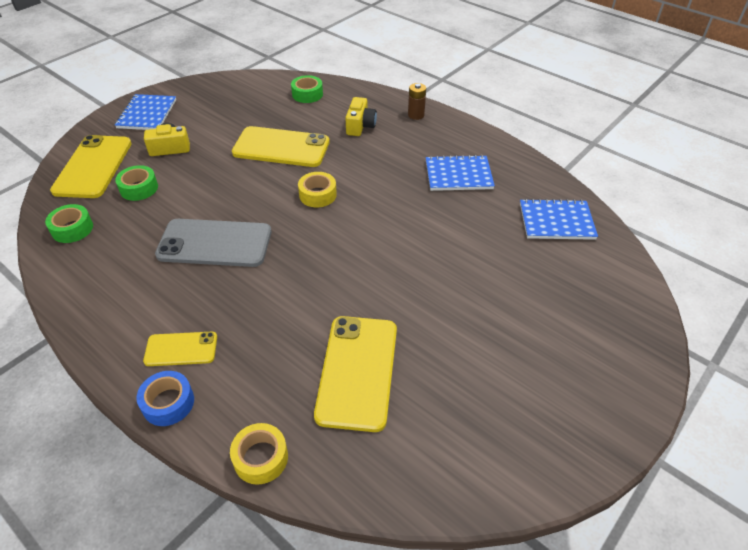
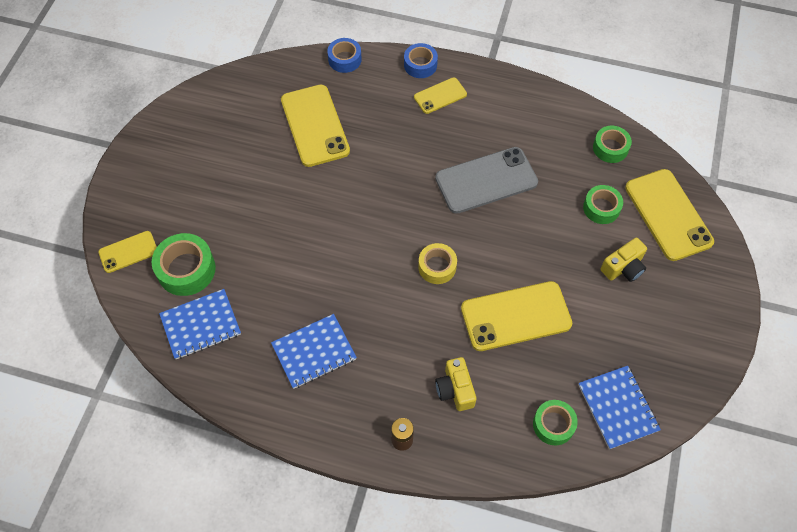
camera: 155 degrees right, 15 degrees up
blue notebook [115,94,176,130] -> blue notebook moved to [579,366,661,449]
yellow tape [230,423,288,485] -> blue tape [327,38,362,73]
none -> yellow phone [98,231,157,273]
none -> green tape [152,233,216,296]

